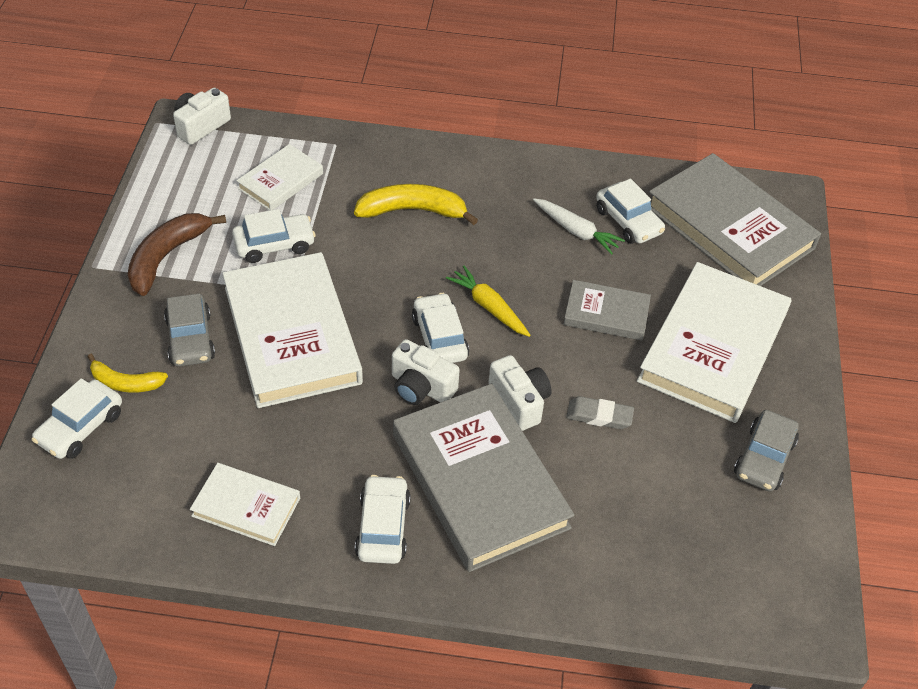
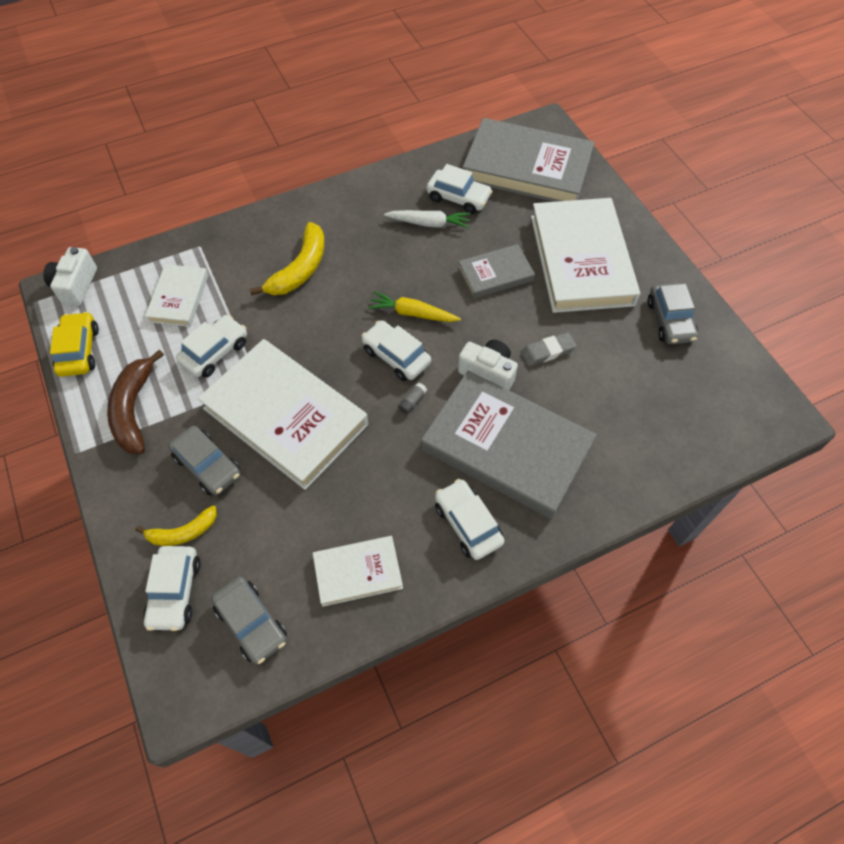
camera: 30 degrees left, 10 degrees up
yellow banana [354,184,478,225] -> yellow banana turned 150 degrees clockwise [250,222,325,296]
white camera [392,339,460,405] -> grey glue stick [398,383,427,414]
none -> yellow car [50,312,99,377]
none -> grey car [211,576,287,664]

